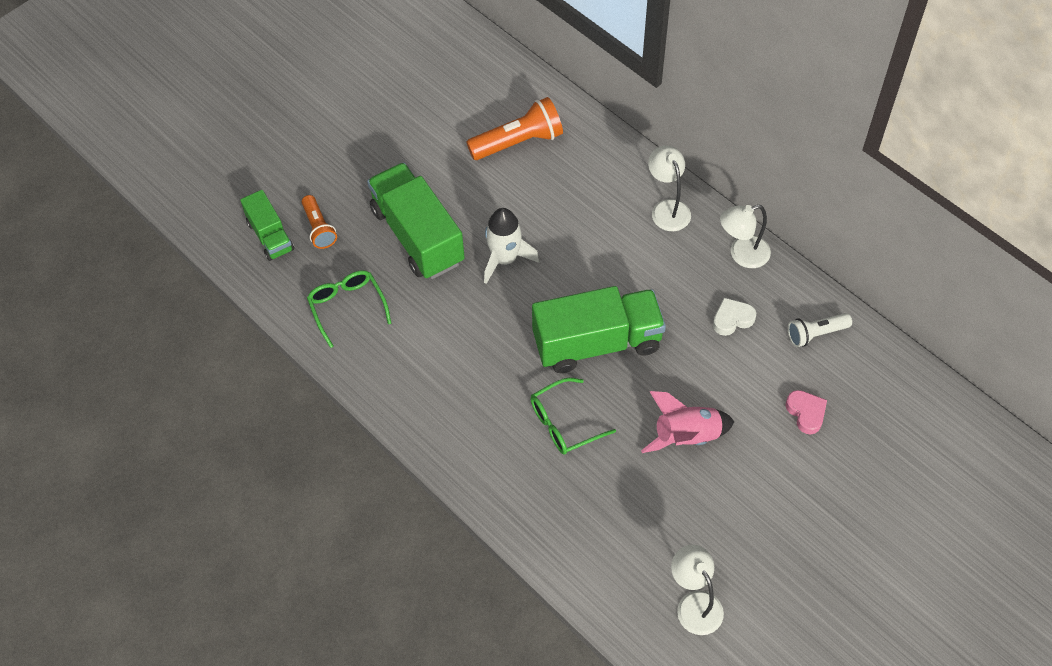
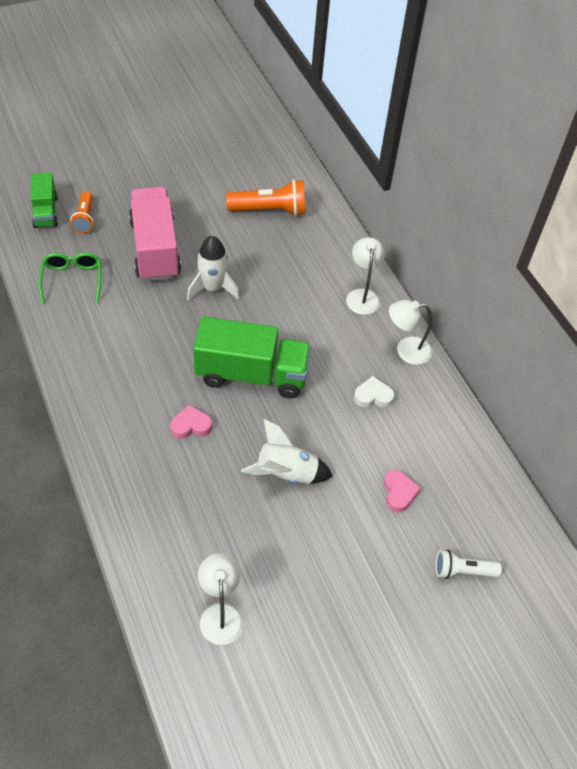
camera: 15 degrees right, 5 degrees down
green truck [367,162,465,279] -> pink truck [129,187,181,281]
green glasses [530,378,616,455] -> pink heart [170,405,212,439]
pink rocket [641,391,735,453] -> white rocket [241,419,333,484]
white flashlight [788,313,852,347] -> white flashlight moved to [435,550,502,579]

